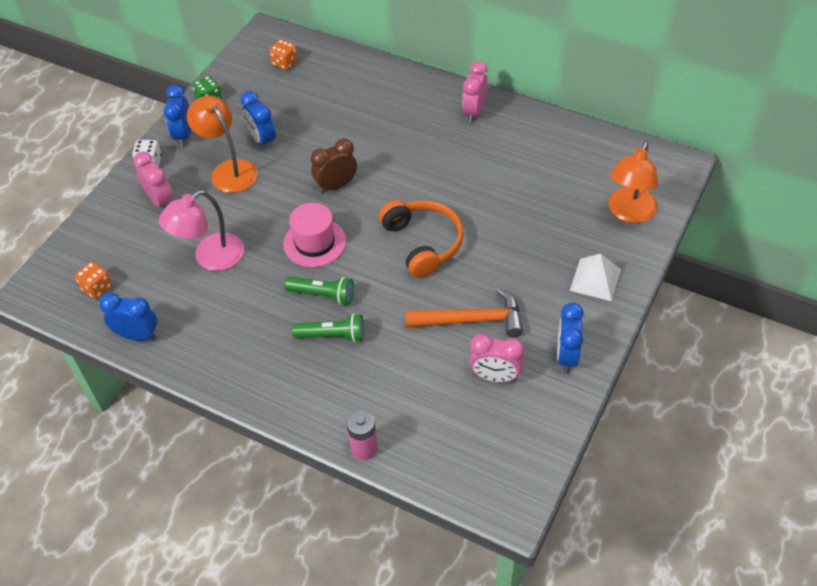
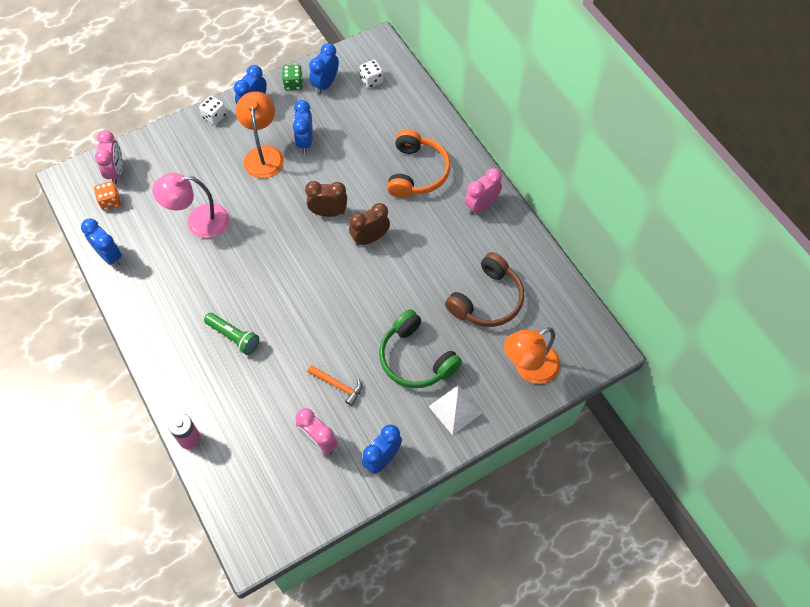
camera: 30 degrees right, 10 degrees up
pink clock [133,152,173,208] -> pink clock moved to [95,130,123,184]
orange dice [269,39,298,70] -> white dice [360,60,383,88]
pink hat [283,203,346,267] -> none
green flashlight [284,277,354,305] -> none
orange headphones [379,200,464,278] -> orange headphones moved to [387,129,450,198]
orange hammer [405,288,523,337] -> orange hammer [308,365,362,406], size x0.58
none -> blue clock [309,43,339,94]
none -> brown clock [349,203,390,246]
none -> green headphones [379,309,462,388]
none -> brown headphones [445,252,524,327]

